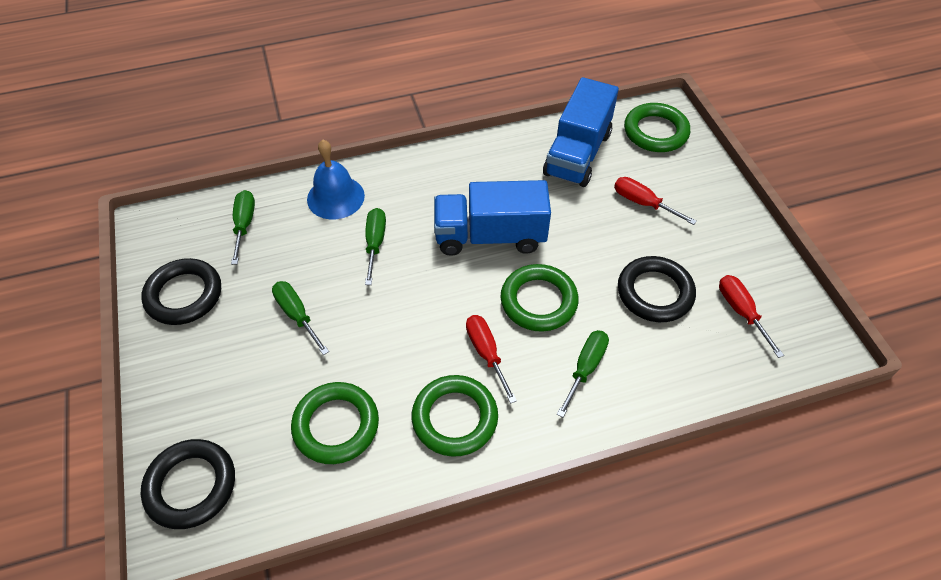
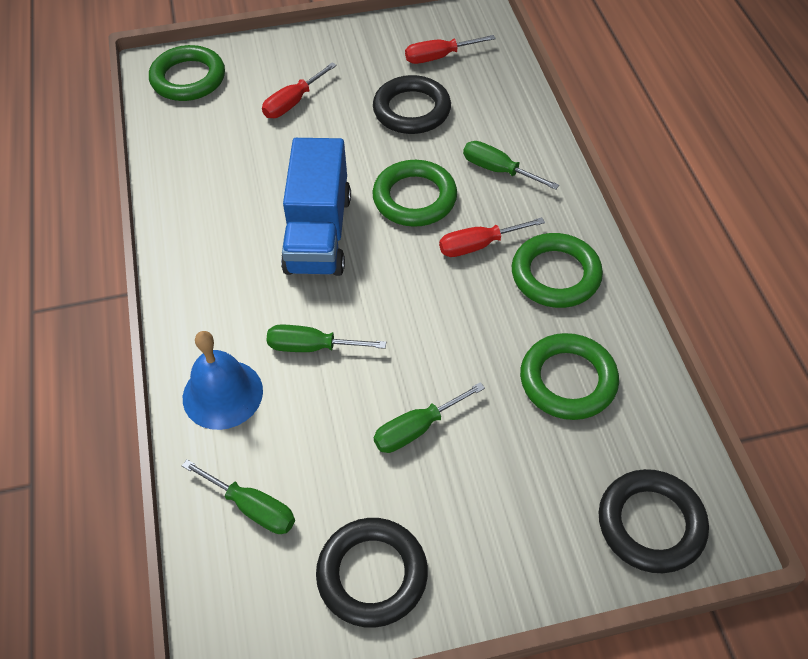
camera: 85 degrees left, 0 degrees up
green screwdriver [231,190,255,265] -> green screwdriver turned 150 degrees counterclockwise [182,460,295,534]
blue truck [543,77,619,187] -> none

